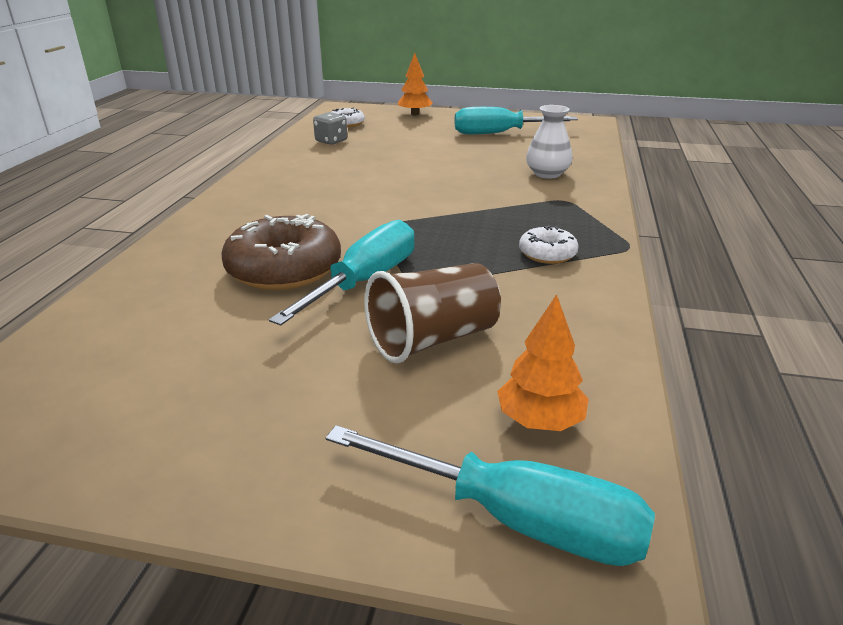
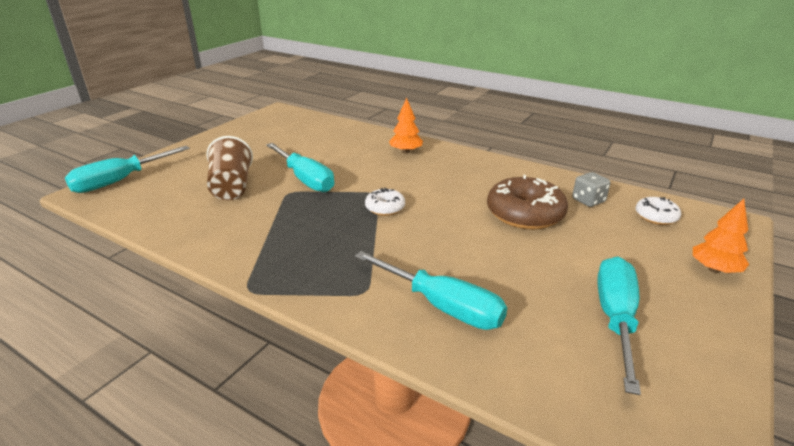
camera: 110 degrees right, 0 degrees up
brown donut [222,214,341,290] -> brown donut moved to [487,175,568,229]
orange tree [497,294,589,431] -> orange tree moved to [389,98,423,154]
white donut [519,225,579,264] -> white donut moved to [365,188,405,216]
white vase [526,105,572,179] -> turquoise screwdriver [355,251,507,330]

